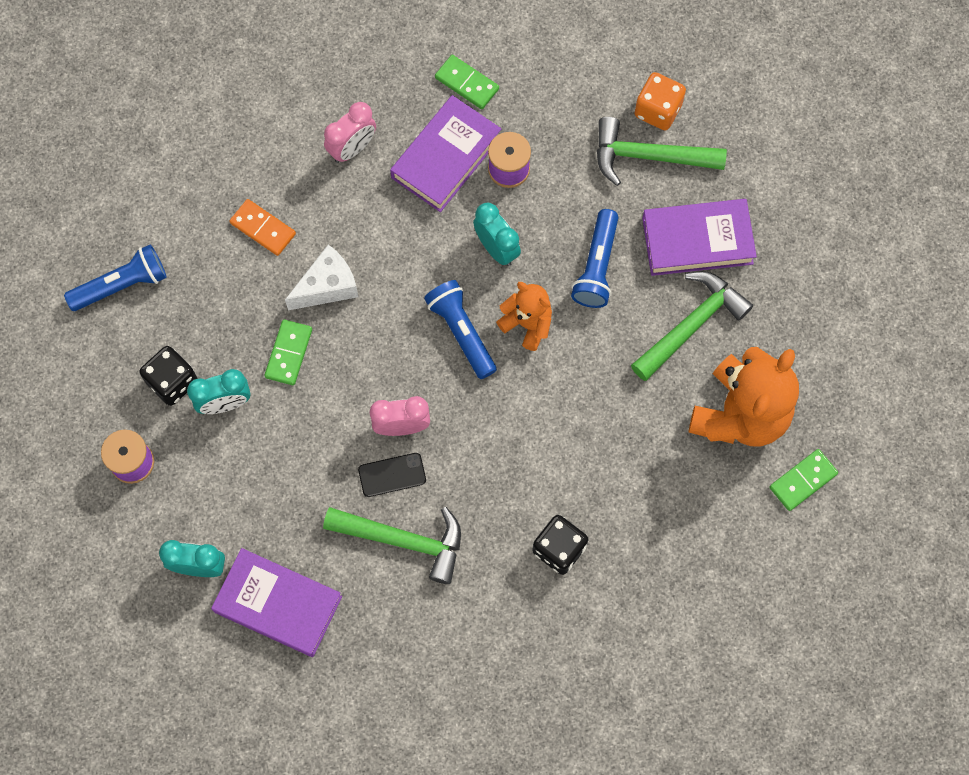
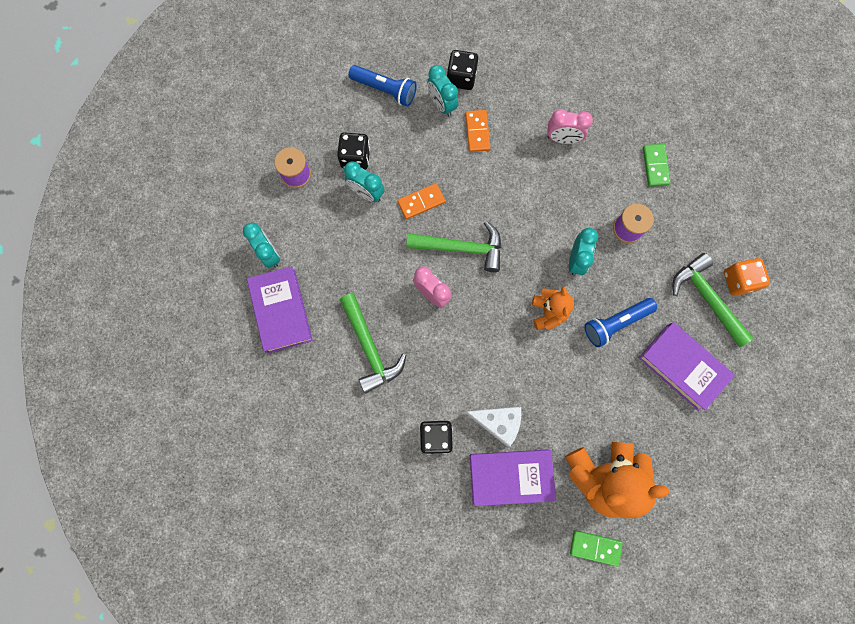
camera: 50 degrees right, 5 degrees up
green domino [264,319,312,385] -> orange domino [397,183,445,219]
white cheese [285,245,358,310] -> white cheese moved to [465,407,521,447]
black phone [358,453,426,497] -> none
purple book [390,95,501,212] -> purple book moved to [470,450,556,506]
blue flashlight [424,280,497,379] -> none
green hammer [631,271,753,381] -> green hammer moved to [407,221,501,272]
none -> turquoise clock [427,65,458,117]
none -> black dice [447,50,478,90]

